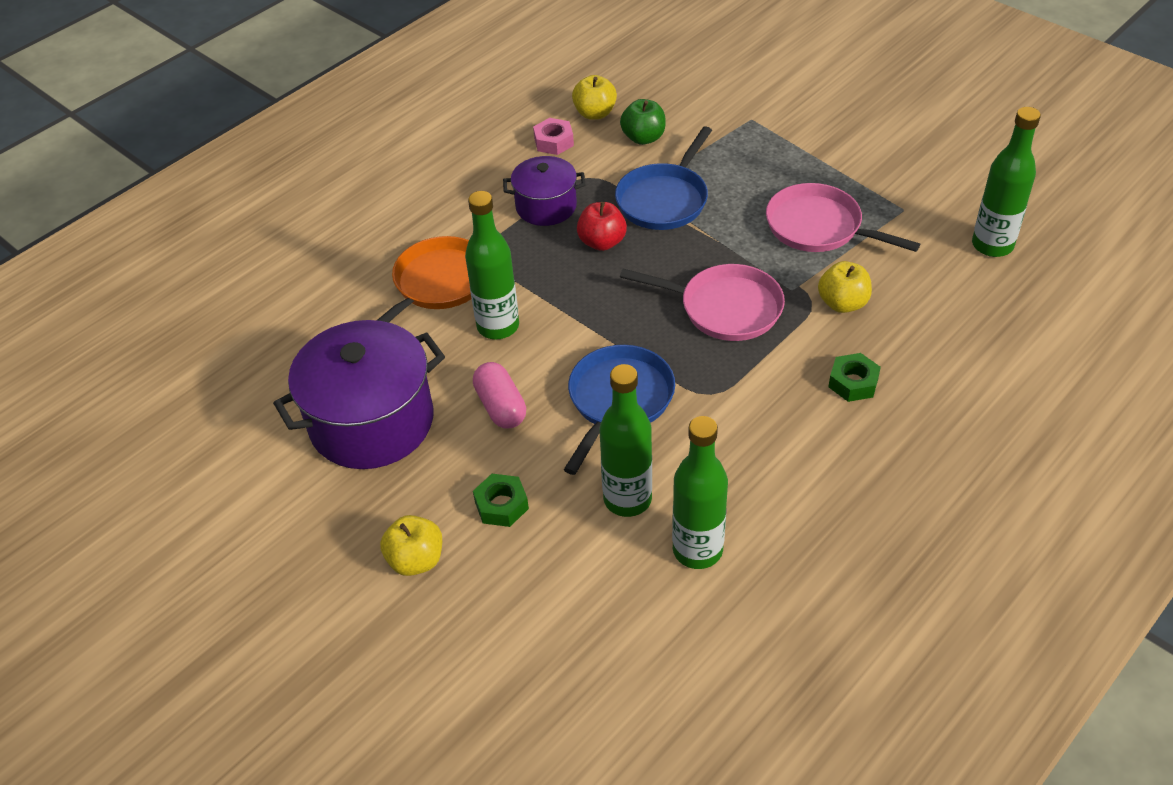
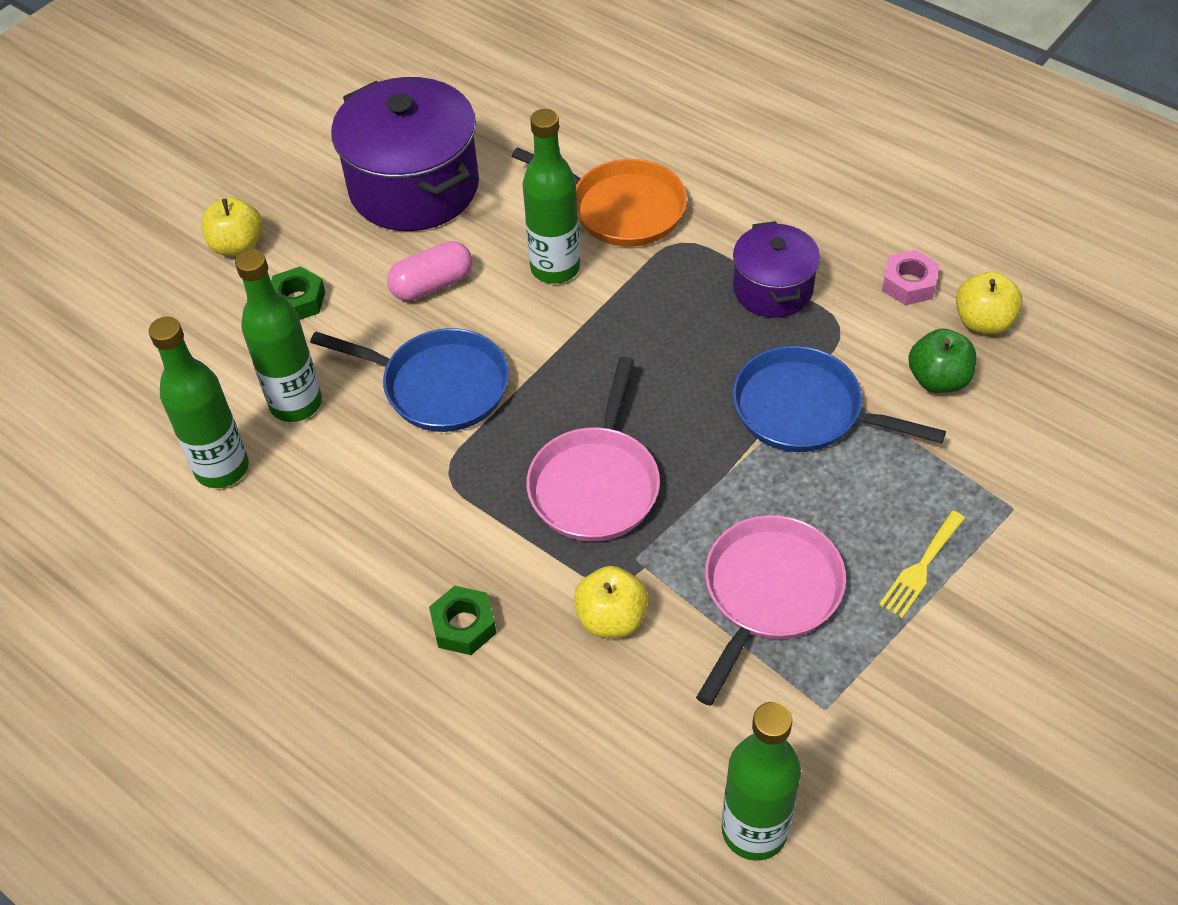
camera: 85 degrees right, 5 degrees up
red apple [577,202,627,251] -> none
none -> yellow fork [879,511,965,618]

